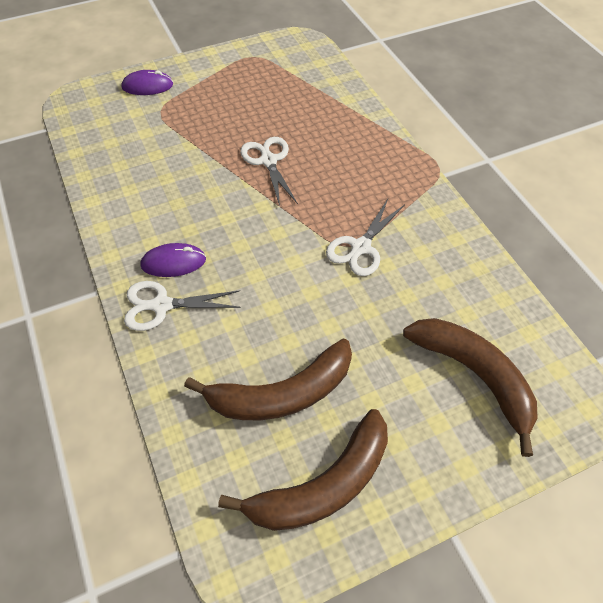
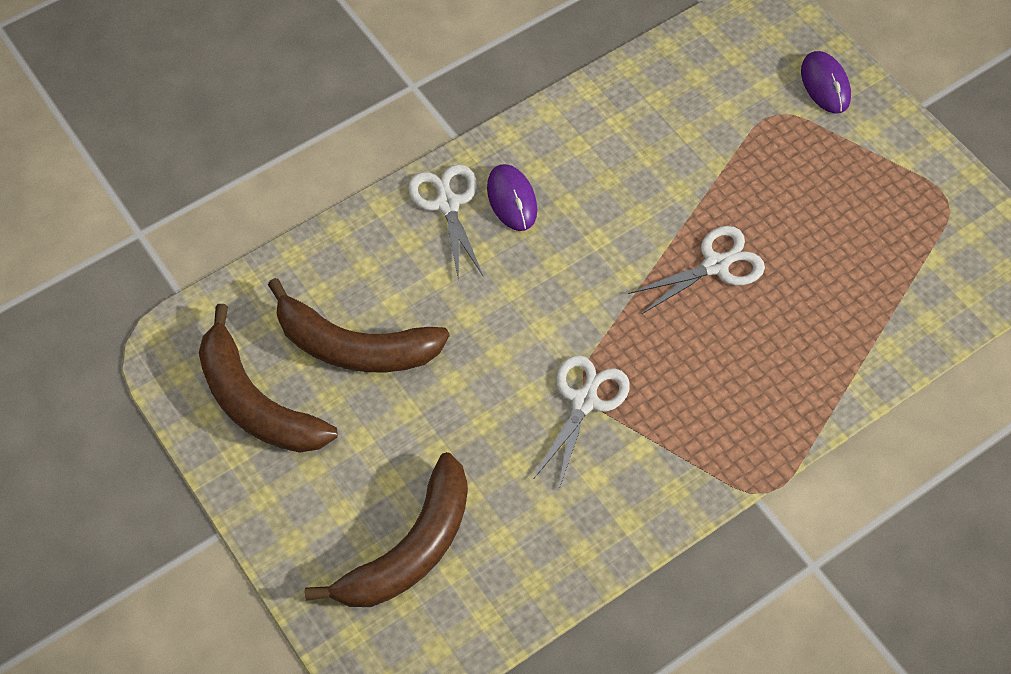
camera: 80 degrees right, 5 degrees up
brown banana [184,339,352,420] -> brown banana turned 45 degrees counterclockwise [268,278,450,372]
white scissors [326,199,404,276] -> white scissors turned 90 degrees clockwise [534,355,630,488]

